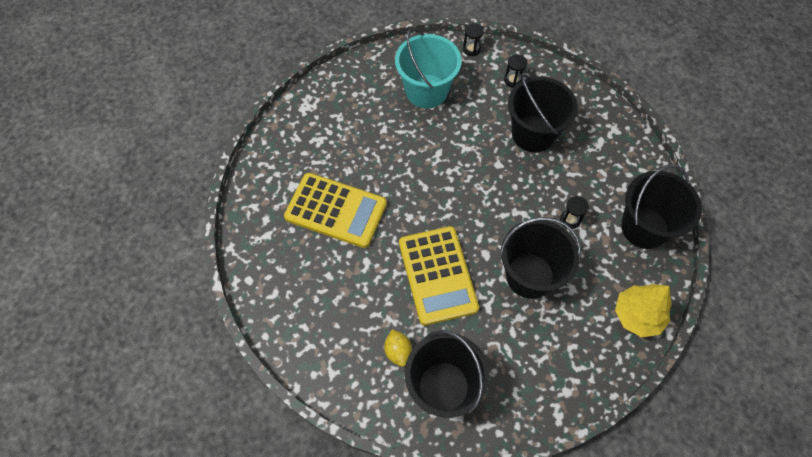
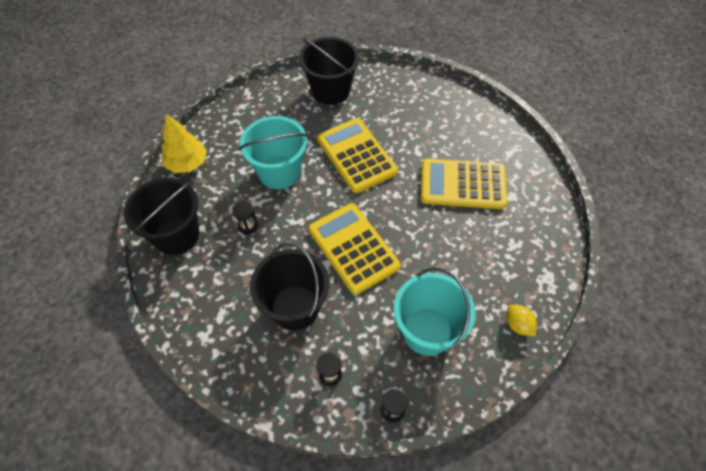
camera: 165 degrees right, 5 degrees down
yellow lemon [384,329,412,367] -> yellow lemon moved to [507,305,537,336]
black bucket [500,217,581,299] -> turquoise bucket [239,116,308,189]
none -> yellow calculator [308,203,401,295]

